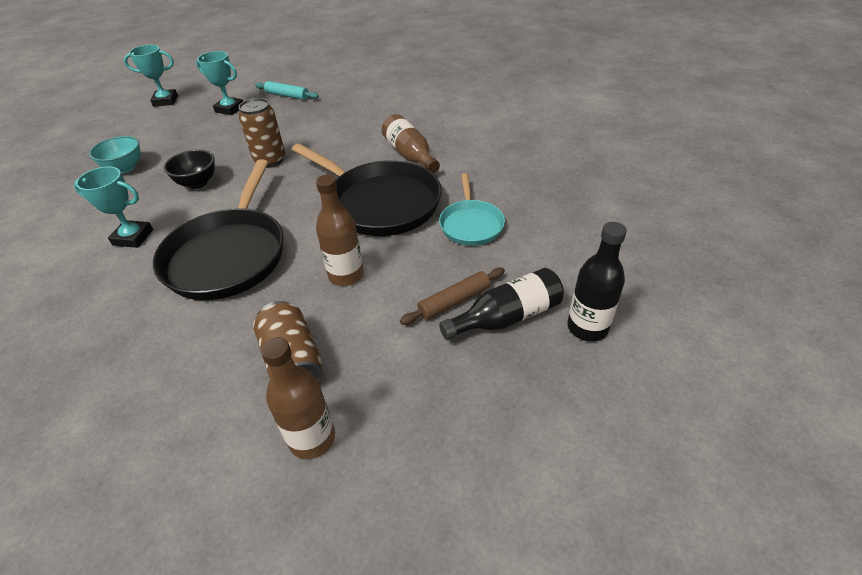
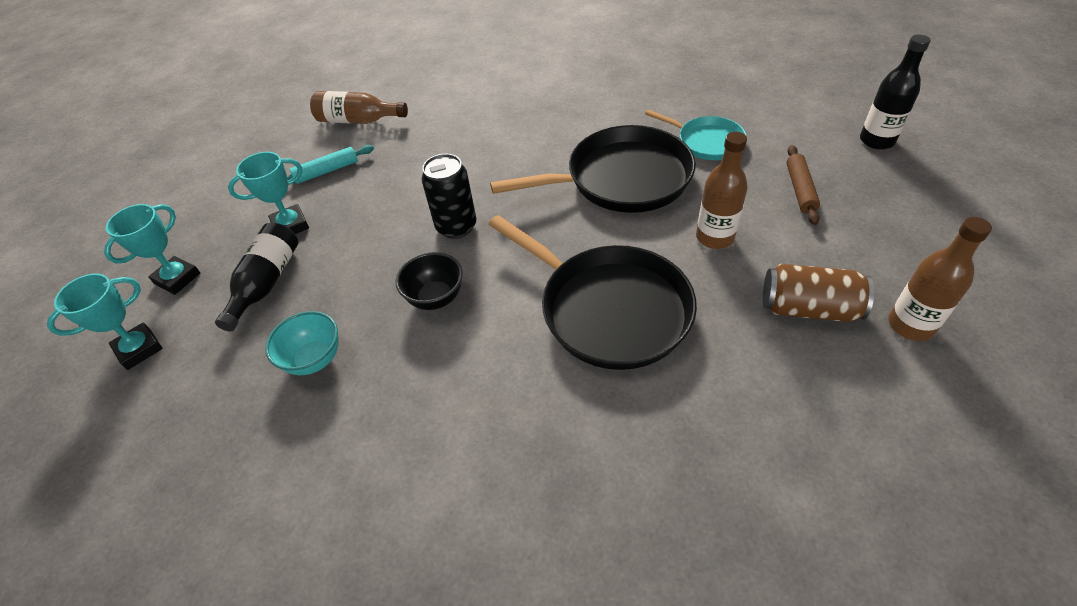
camera: 50 degrees left, 5 degrees up
turquoise trophy [74,166,153,248] -> turquoise trophy moved to [47,273,163,370]
brown can [239,98,285,168] -> black can [422,154,476,239]
brown bottle [382,114,440,173] -> brown bottle moved to [310,91,408,124]
black bottle [439,268,564,340] -> black bottle moved to [215,223,298,332]

